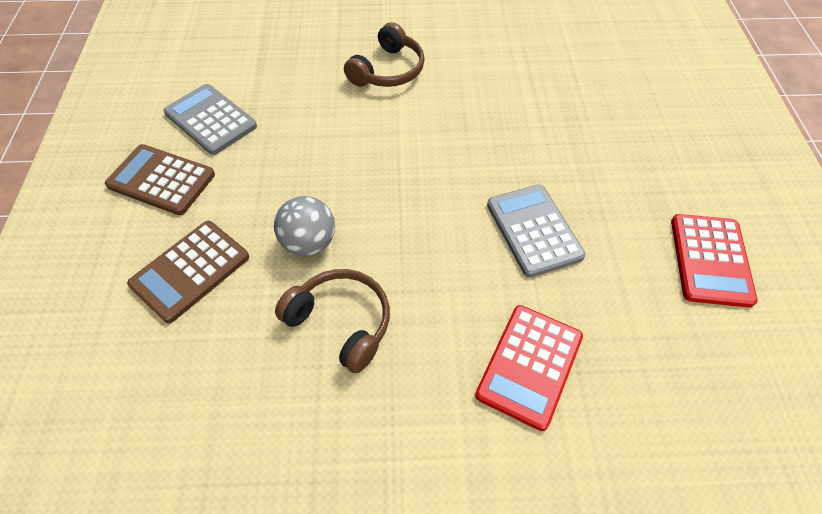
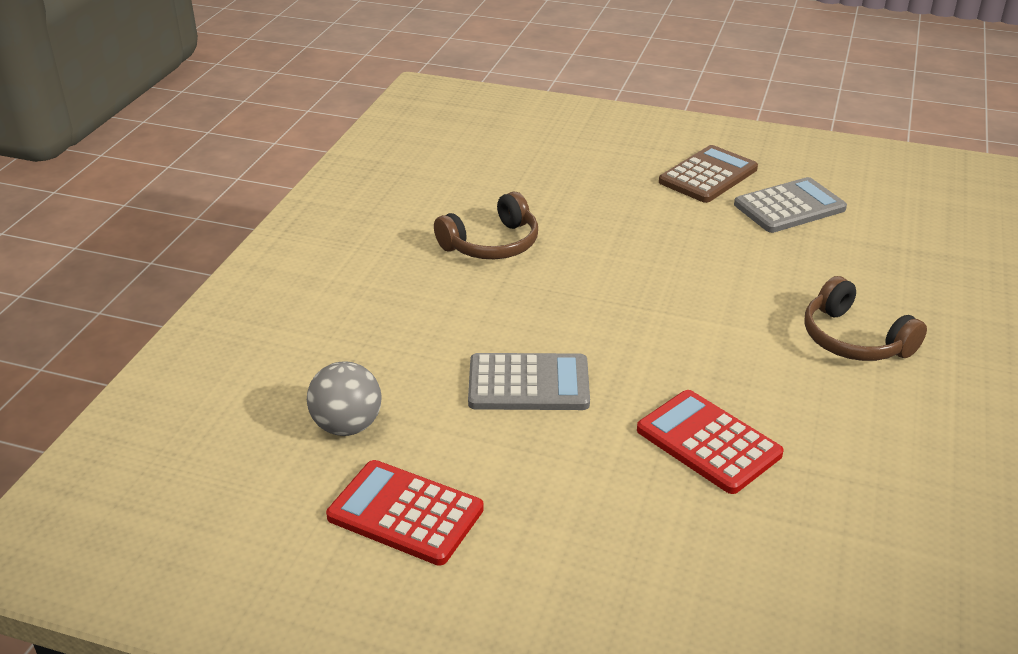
camera: 110 degrees right, 20 degrees down
brown calculator [127,221,249,323] -> none
grey ball [274,196,335,256] -> grey ball moved to [307,362,382,436]
red calculator [475,305,583,431] -> red calculator moved to [637,390,784,494]

